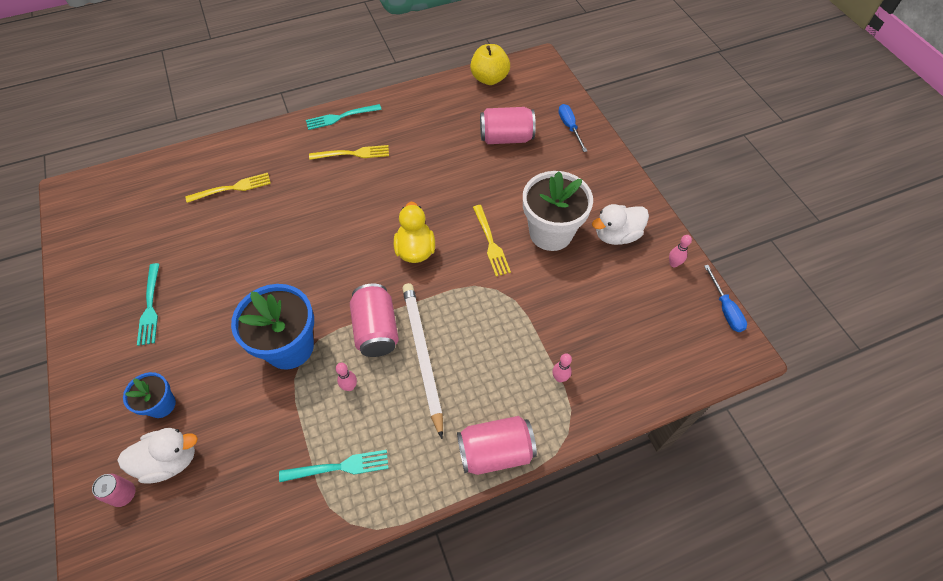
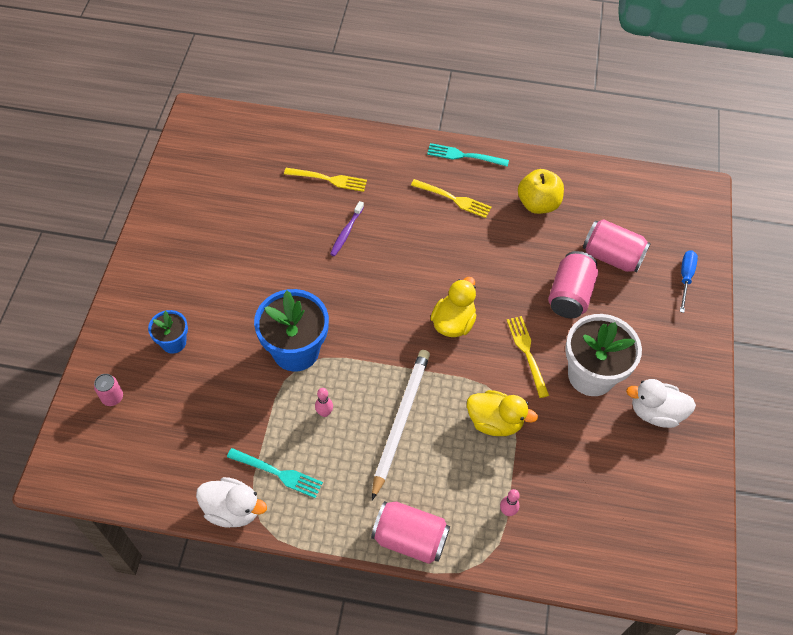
camera: 30 degrees right, 0 degrees up
white duck [117,428,198,484] -> white duck moved to [196,477,267,528]
turquoise fork [137,263,159,346] -> none
pink can [350,284,399,357] -> pink can moved to [548,251,598,318]
yellow apple [470,44,510,85] -> yellow apple moved to [518,169,564,214]
yellow fork [473,205,511,276] -> yellow fork turned 150 degrees clockwise [507,316,549,398]
pink bowling pin [669,235,692,268] -> none
blue screwdriver [704,265,747,332] -> none
none -> purple toothbrush [330,201,364,256]
none -> yellow duck [467,390,538,436]

